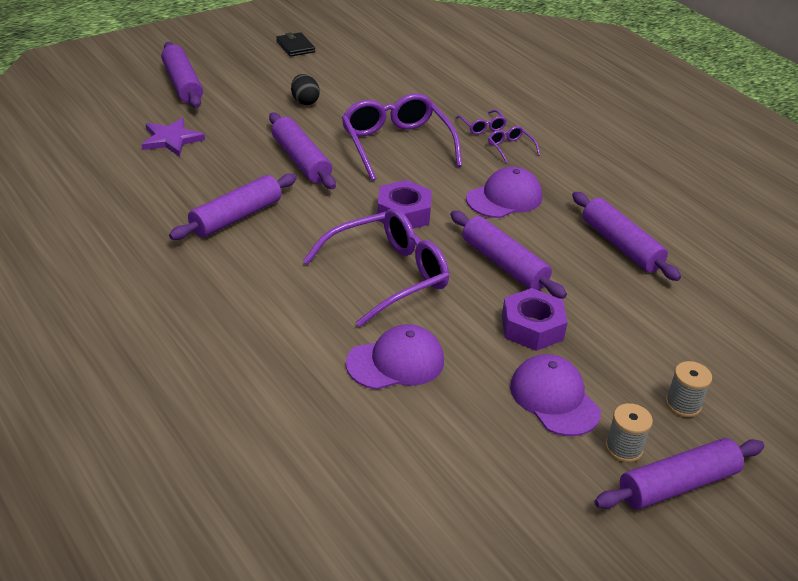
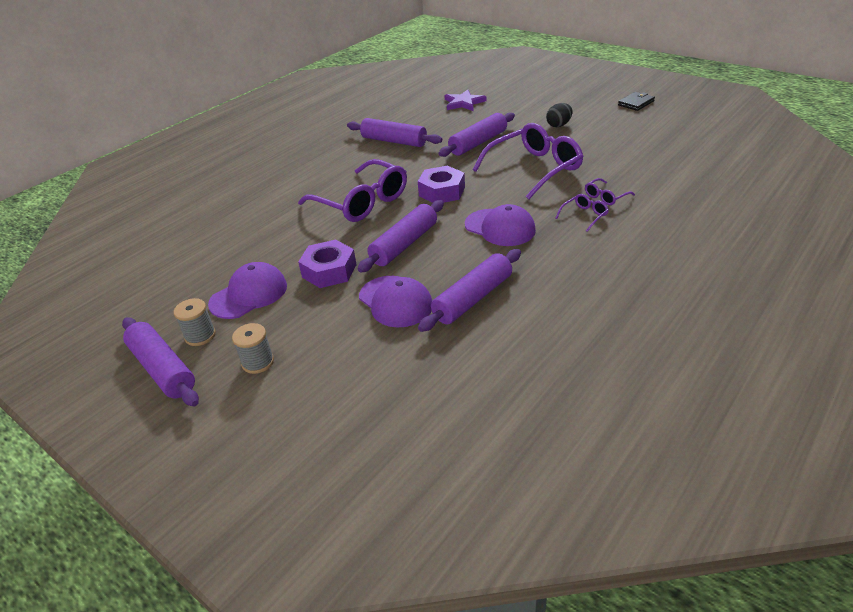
camera: 80 degrees right, 0 degrees up
purple rolling pin [161,42,203,108] -> none
purple cap [346,324,444,390] -> purple cap moved to [359,276,432,327]

